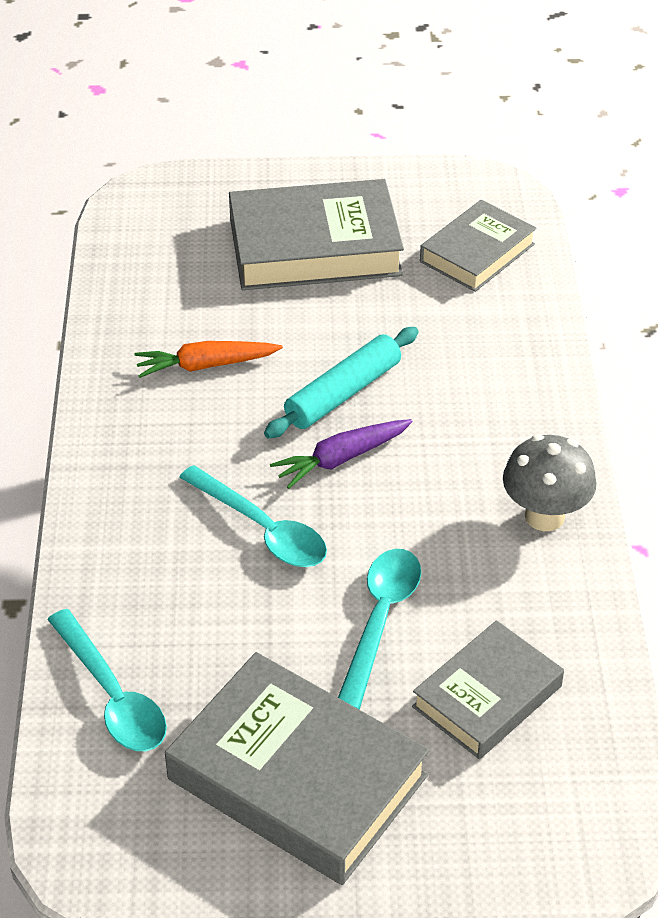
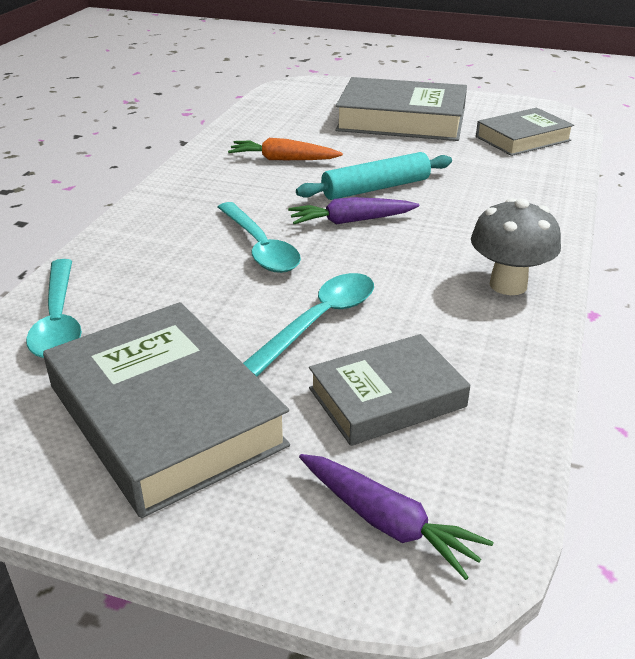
camera: 20 degrees right, 10 degrees down
none -> purple carrot [299,454,493,580]

